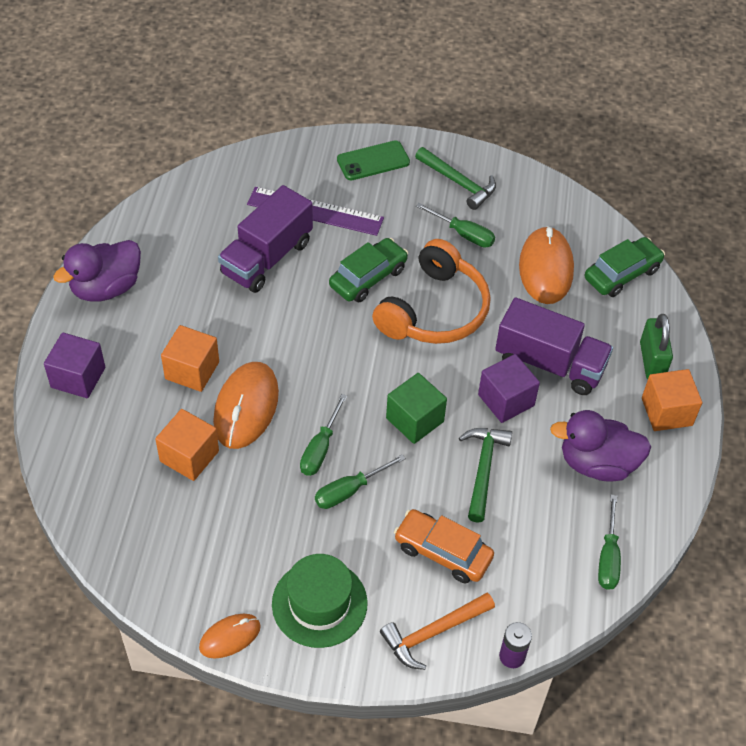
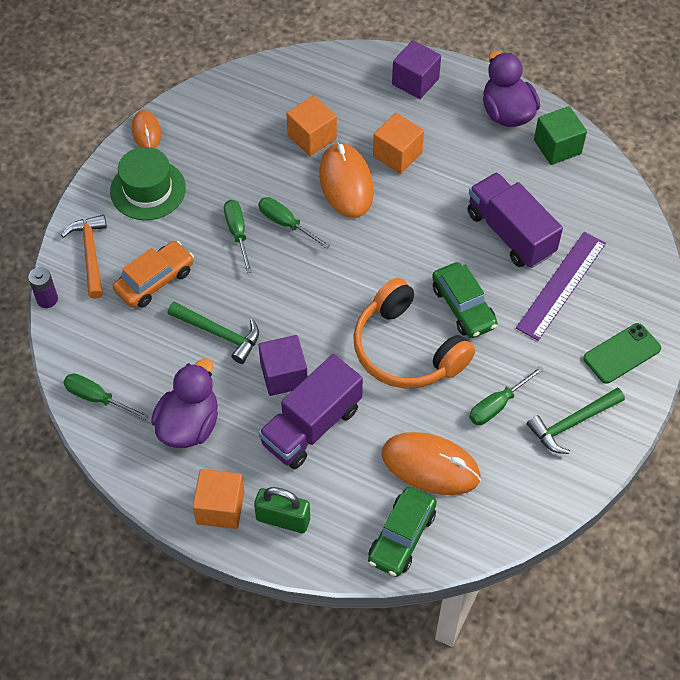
camera: 110 degrees right, 5 degrees up
orange mouse [213,362,279,449] -> orange mouse turned 45 degrees clockwise [319,142,374,218]
green phone [337,140,410,180] -> green phone turned 60 degrees clockwise [583,323,661,384]
green cube [386,373,447,444] -> green cube moved to [534,106,587,165]
green car [585,237,665,297] -> green car turned 45 degrees clockwise [368,486,437,577]

